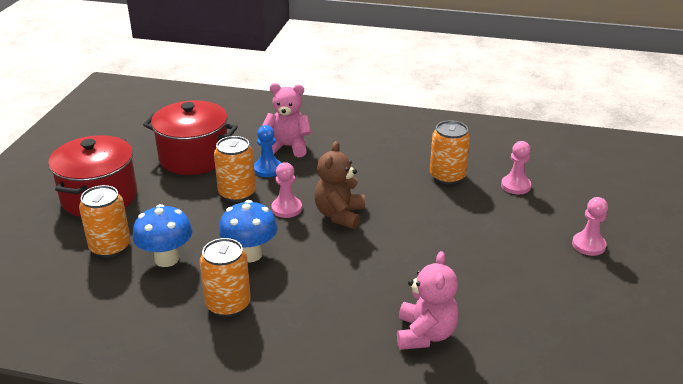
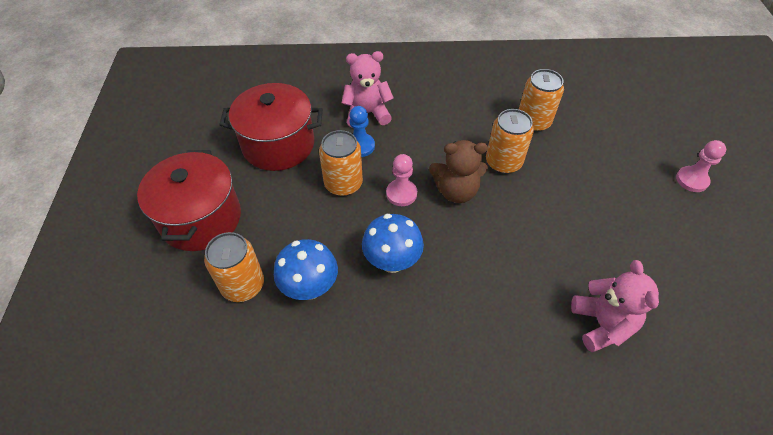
camera: 15 degrees left, 20 degrees up
orange can [200,238,251,317] -> orange can moved to [486,109,534,174]
brown teddy bear [314,141,365,229] -> brown teddy bear turned 90 degrees counterclockwise [429,140,488,203]
pink pawn [501,141,531,194] -> none

